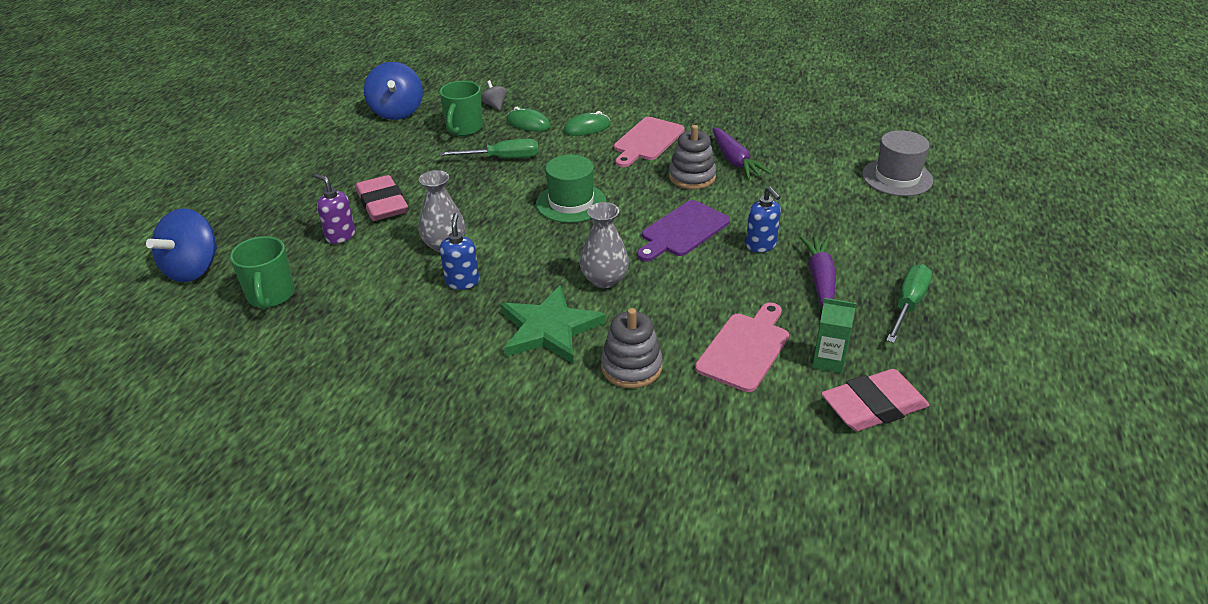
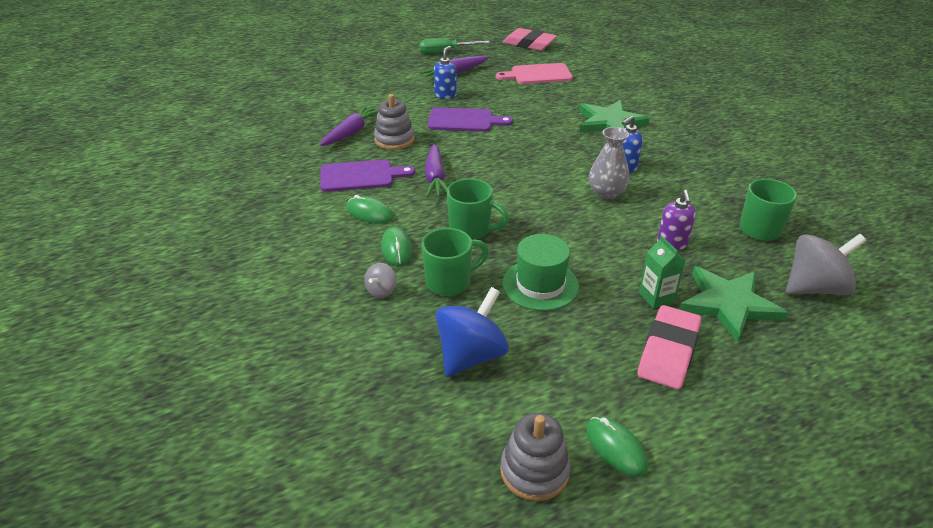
camera: 130 degrees left, 0 degrees up
blue spinning top [146,208,217,282] -> grey spinning top [786,234,866,295]
pink eraser [356,175,408,221] -> pink eraser moved to [638,305,701,389]
green screwdriver [439,139,539,158] -> green mug [447,178,509,240]
green hat [536,155,607,223] -> green hat moved to [503,234,579,311]
grey vase [580,202,629,288] -> none
grey stacking toy [601,308,663,388] -> grey stacking toy moved to [500,413,571,501]
pink cutting board [614,117,685,167] -> purple cutting board [320,160,415,192]
green carton [812,298,856,373] -> green carton moved to [639,236,685,309]
grey hat [862,130,933,196] -> none
none -> purple carrot [425,144,448,197]
none -> green mouse [586,417,648,477]
none -> green star [680,266,788,343]

